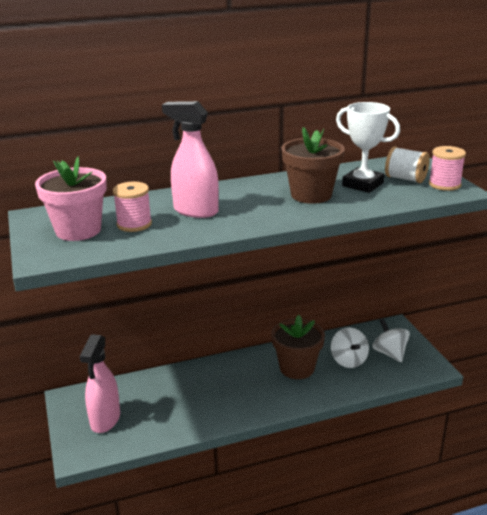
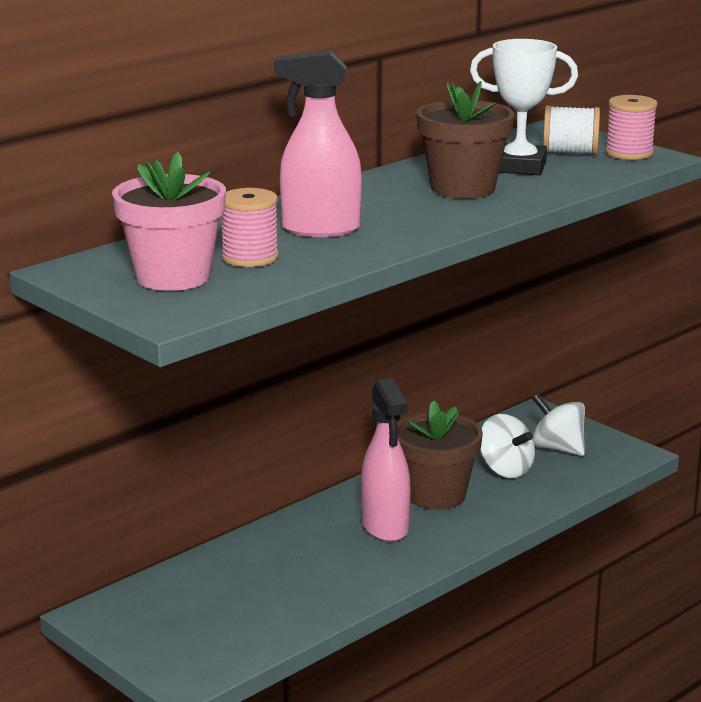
camera: 25 degrees left, 5 degrees down
pink spray bottle [79,334,120,433] -> pink spray bottle moved to [361,378,411,542]

